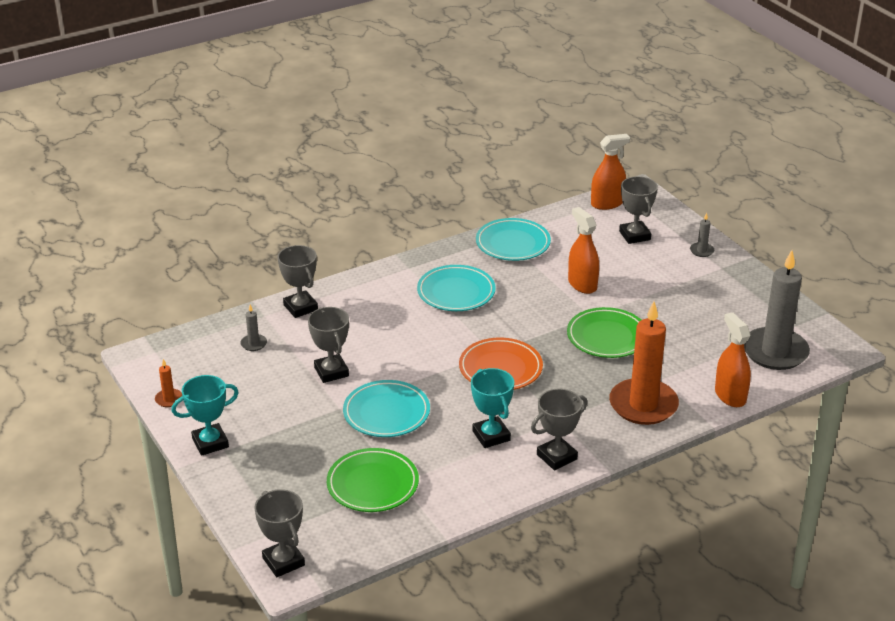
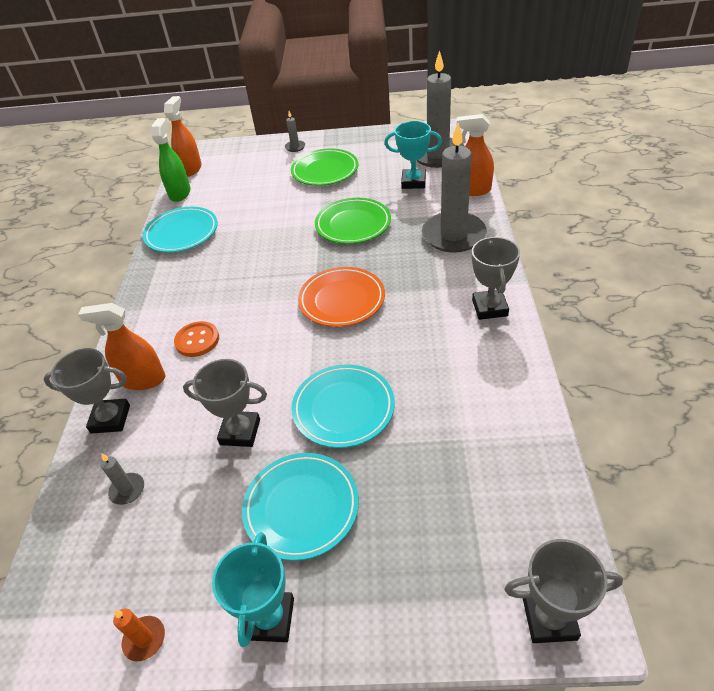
camera: 55 degrees left, 10 degrees up
green plate [327,448,419,512] -> green plate moved to [291,149,358,186]
turquoise plate [417,265,496,311] -> turquoise plate moved to [242,453,359,561]
turquoise trophy [471,368,514,448] -> turquoise trophy moved to [384,121,442,189]
orange spray bottle [568,207,599,294] -> orange spray bottle moved to [78,303,165,390]
orange candle [609,301,679,425] -> grey candle [422,123,487,253]
grey trophy [619,176,658,244] -> none
none -> green spray bottle [151,118,191,202]
none -> orange button [174,321,219,357]

